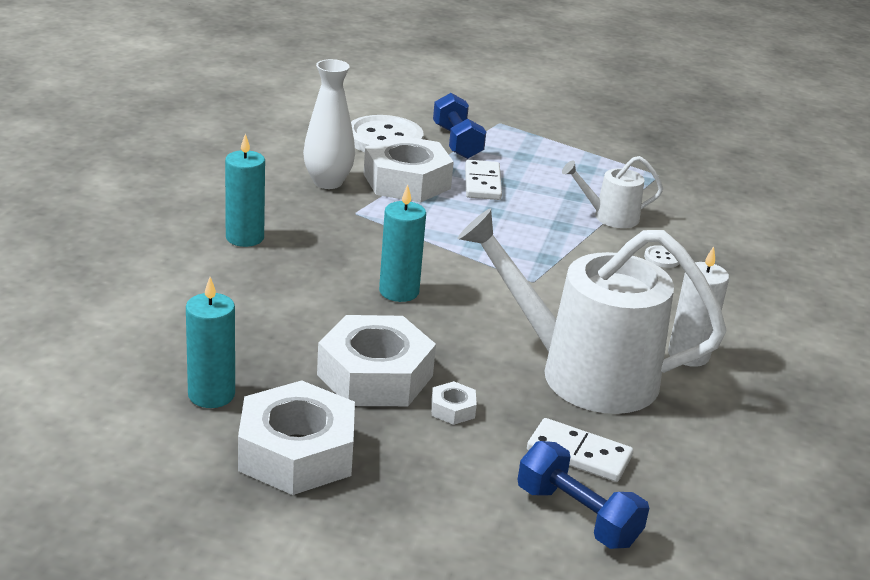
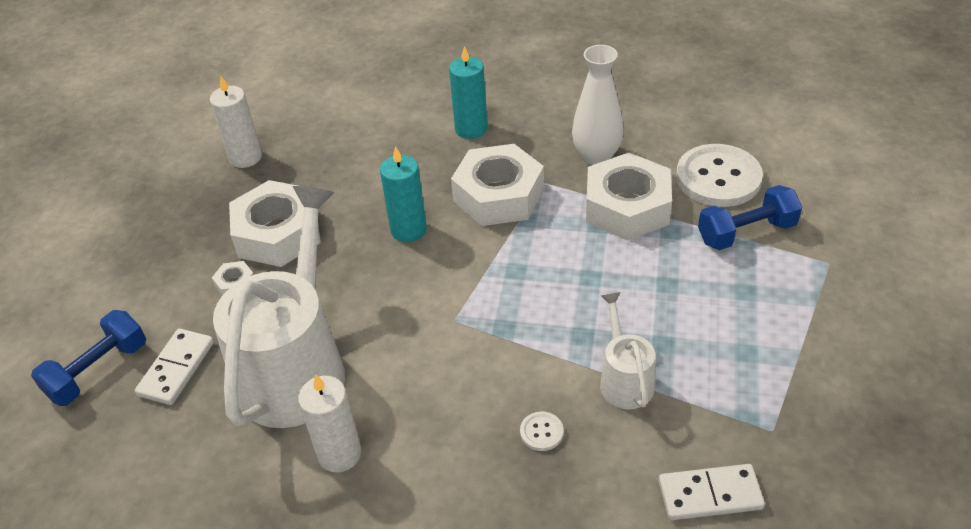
camera: 90 degrees right, 15 degrees up
turquoise candle [186,277,235,408] -> white candle [210,77,262,168]
white nut [238,380,355,495] -> white nut moved to [451,144,544,226]
white domino [465,160,502,200] -> white domino moved to [659,464,765,520]

